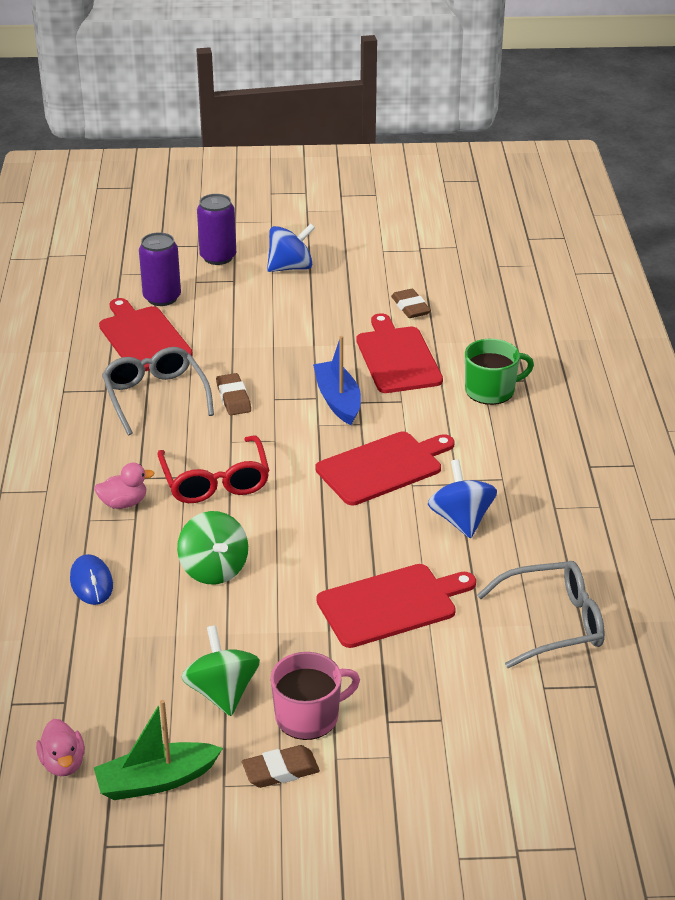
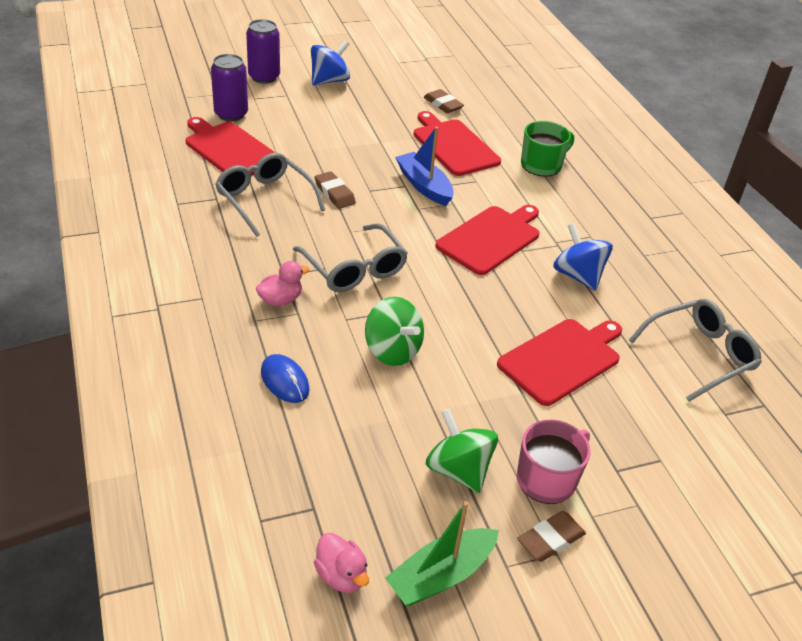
camera: 20 degrees left, 5 degrees up
red glasses [157,435,270,503] -> grey glasses [293,223,408,292]

